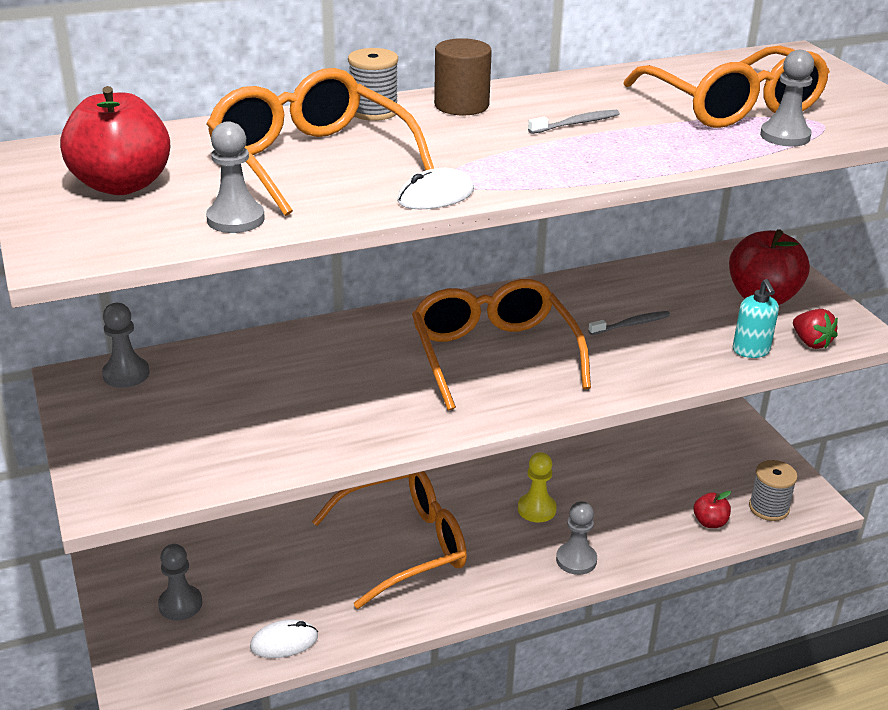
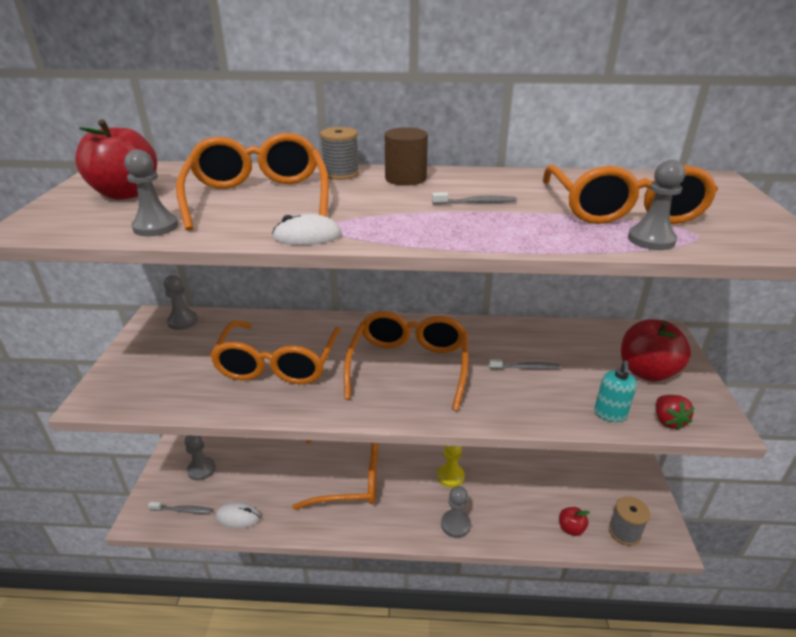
camera: 25 degrees right, 0 degrees up
none -> grey toothbrush [148,502,212,514]
none -> orange glasses [210,321,341,384]

